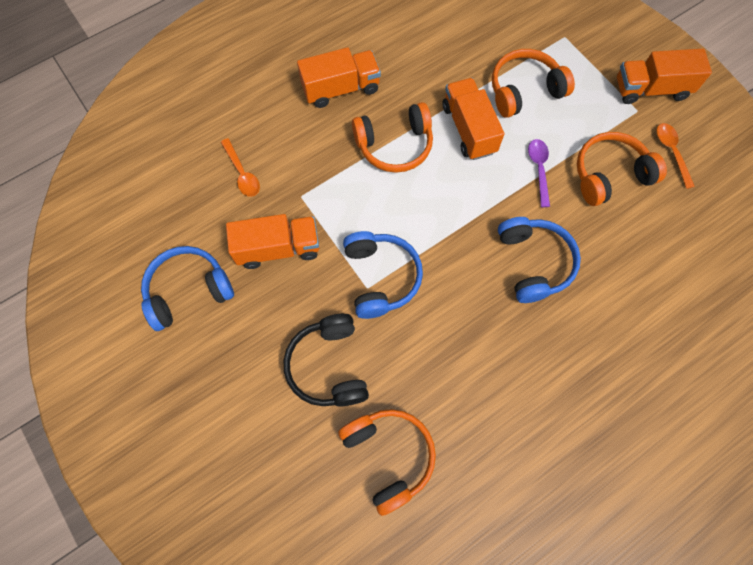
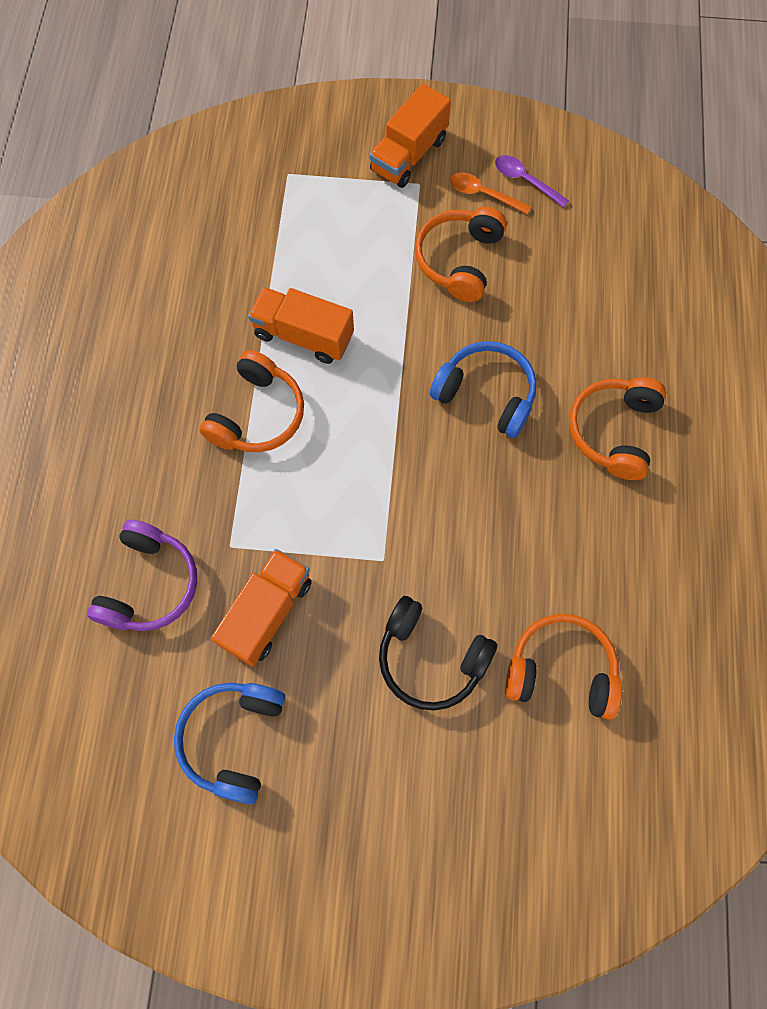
camera: 50 degrees left, 0 degrees up
orange spoon [221,138,260,197] -> purple headphones [87,520,197,631]
orange truck [297,47,381,108] -> none
blue headphones [343,231,423,319] -> none
orange headphones [492,49,575,118] -> orange headphones moved to [569,377,666,480]
purple spoon [528,139,550,207] -> purple spoon moved to [495,155,569,207]

